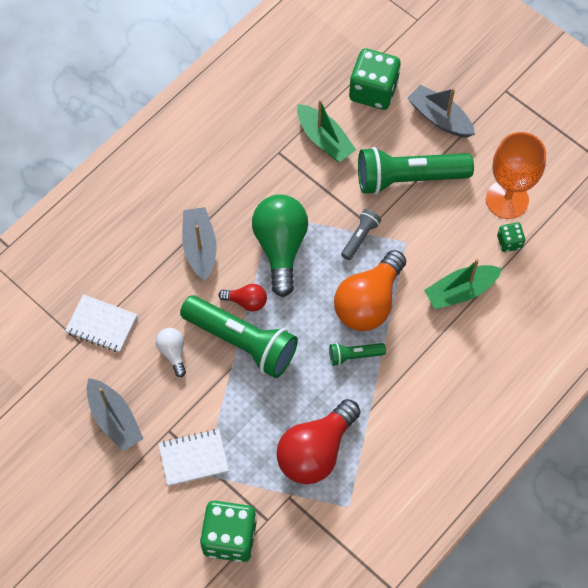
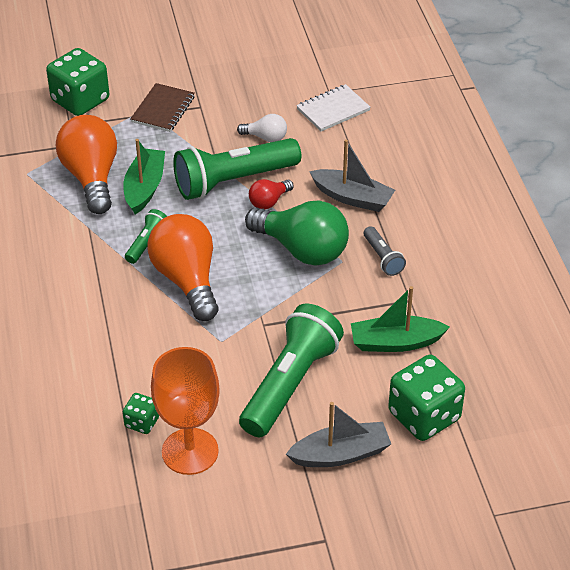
camera: 125 degrees right, 20 degrees down
grey boat [86,378,143,452] -> none
white notebook [158,429,229,486] -> brown notebook [130,83,195,132]
red light bulb [276,399,360,484] -> orange light bulb [56,115,117,214]
grey flashlight [341,209,381,260] -> grey flashlight moved to [364,226,406,276]
green boat [424,259,502,309] -> green boat moved to [123,139,165,215]

